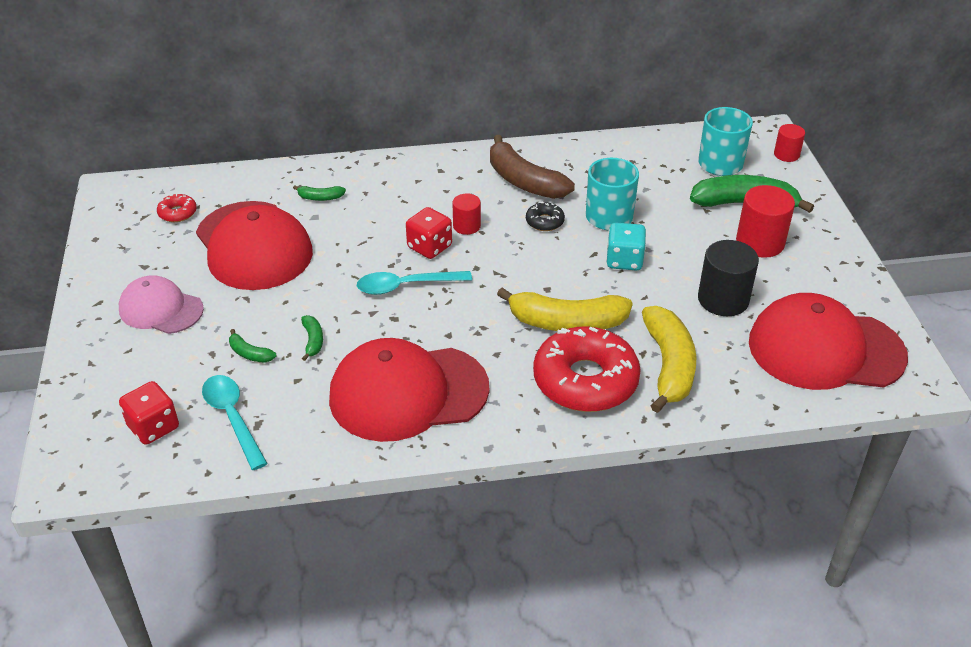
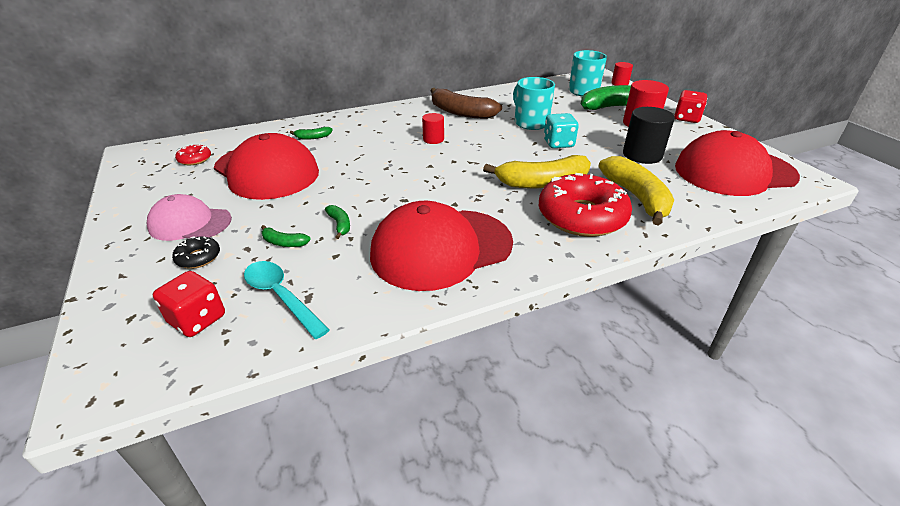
camera: 15 degrees left, 5 degrees down
turquoise spoon [357,271,472,295] -> none
red dice [406,207,452,259] -> red dice moved to [674,90,707,123]
black donut [526,202,565,231] -> black donut moved to [172,236,220,269]

